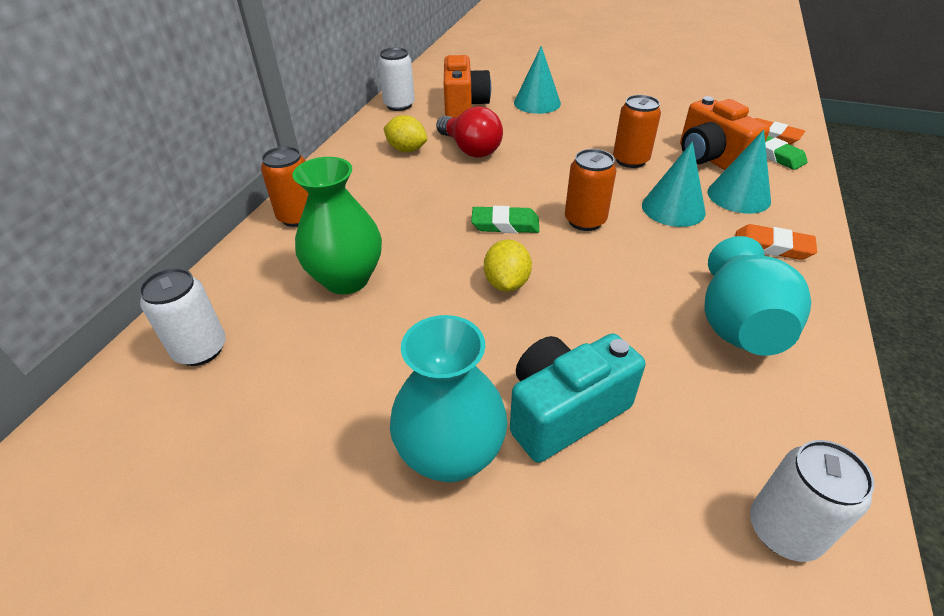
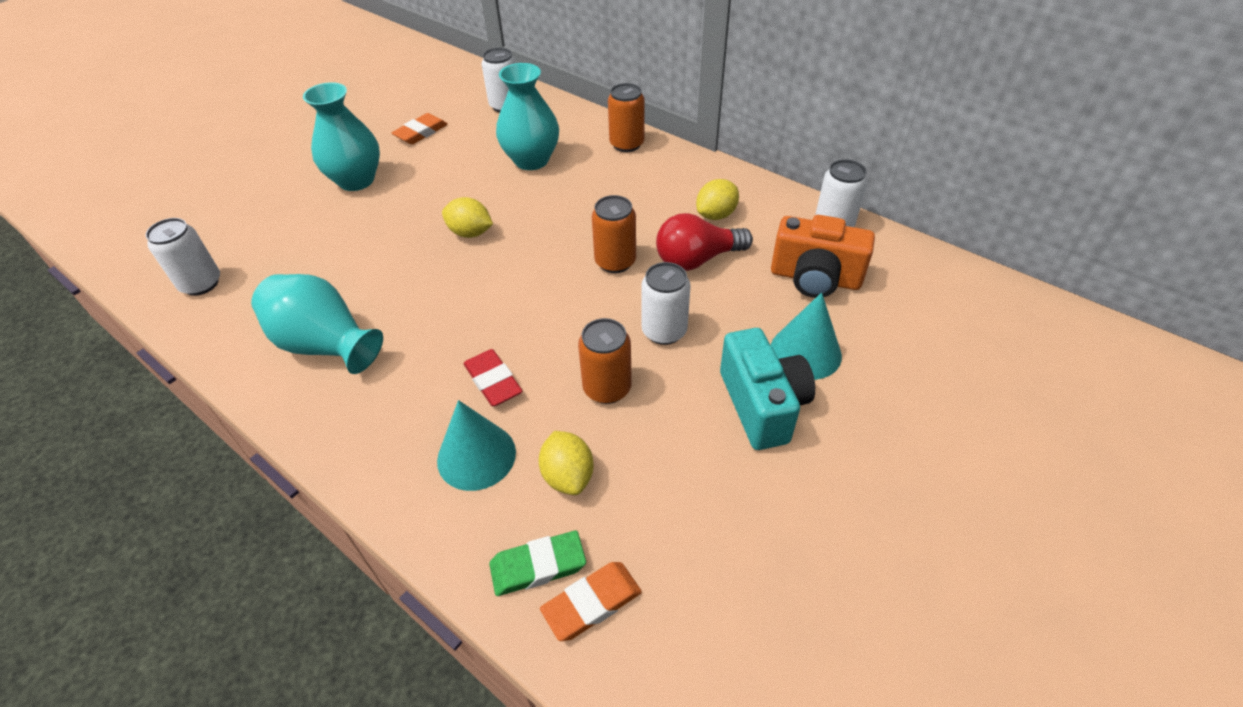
camera: 110 degrees right, 5 degrees up
green vase [292,157,382,294] -> turquoise vase [496,63,559,170]
green eraser [471,206,539,233] -> none
turquoise camera [510,333,645,463] -> turquoise camera moved to [720,328,815,450]
orange can [565,149,616,231] -> orange can moved to [592,195,636,273]
turquoise cone [642,141,706,227] -> red eraser [463,349,523,406]
orange camera [680,96,770,170] -> yellow lemon [539,431,594,495]
orange eraser [736,224,817,260] -> orange eraser moved to [392,113,448,144]
none -> white can [641,262,691,345]

